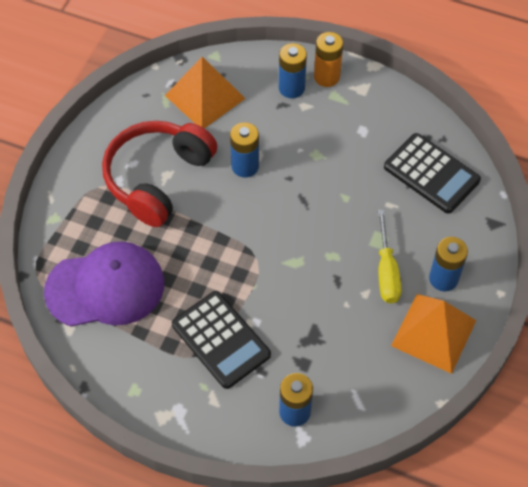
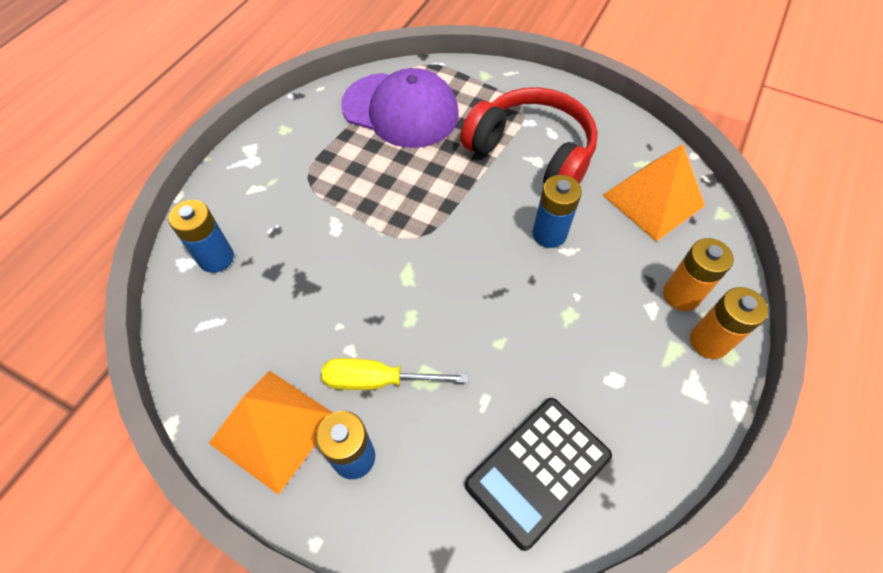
camera: 95 degrees right, 0 degrees up
purple cap [44,241,164,327] -> purple cap turned 60 degrees counterclockwise [341,68,459,148]
black calculator [172,291,271,389] -> none
blue battery [279,43,307,98] -> orange battery [663,238,734,311]

